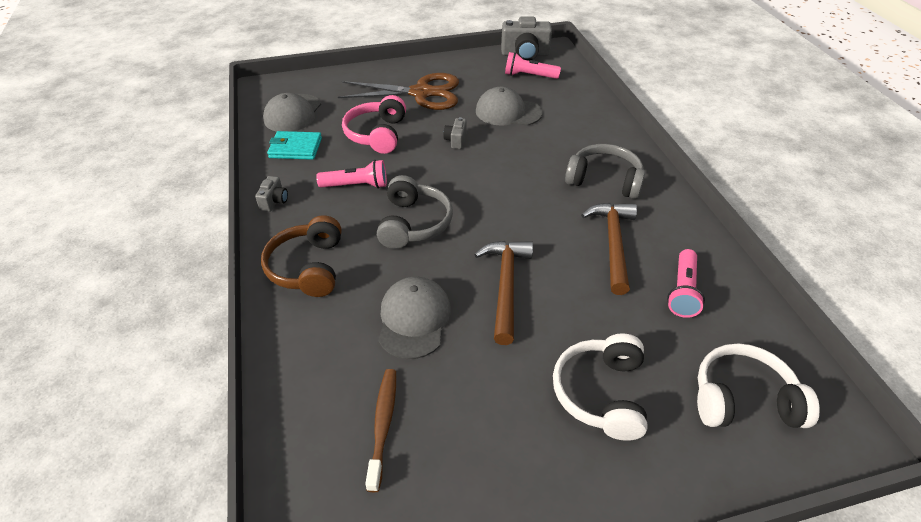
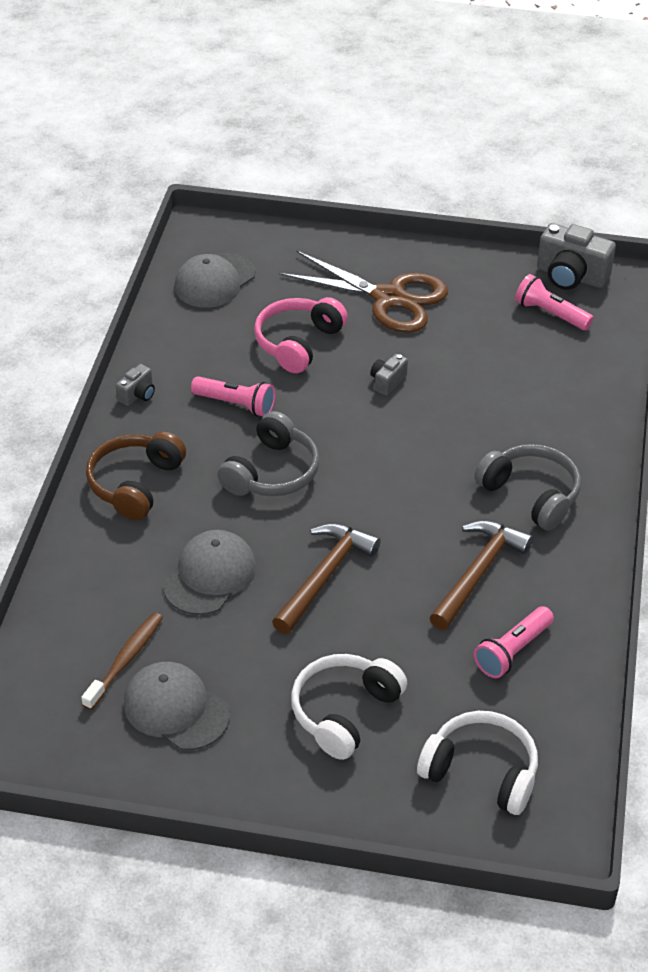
camera: 25 degrees right, 0 degrees up
turquoise wallet [267,131,322,160] -> none
grey cap [476,87,542,126] -> grey cap moved to [124,662,230,750]

